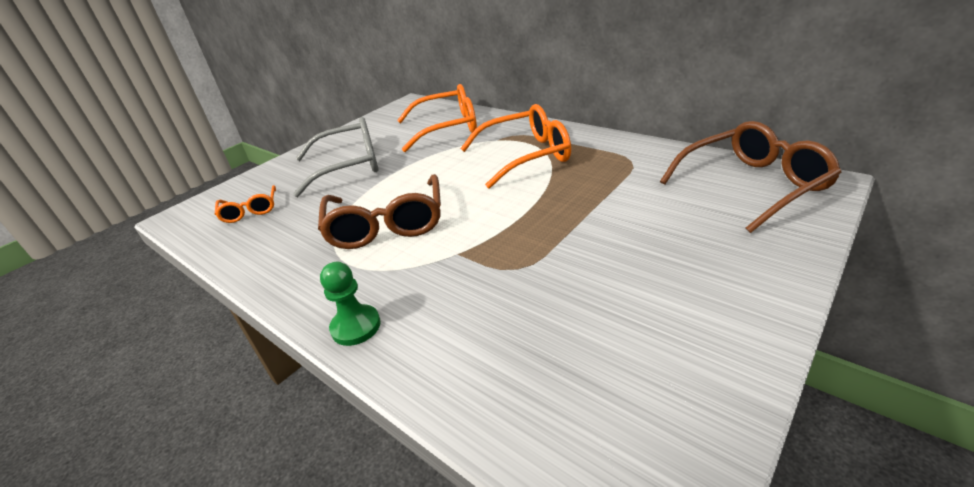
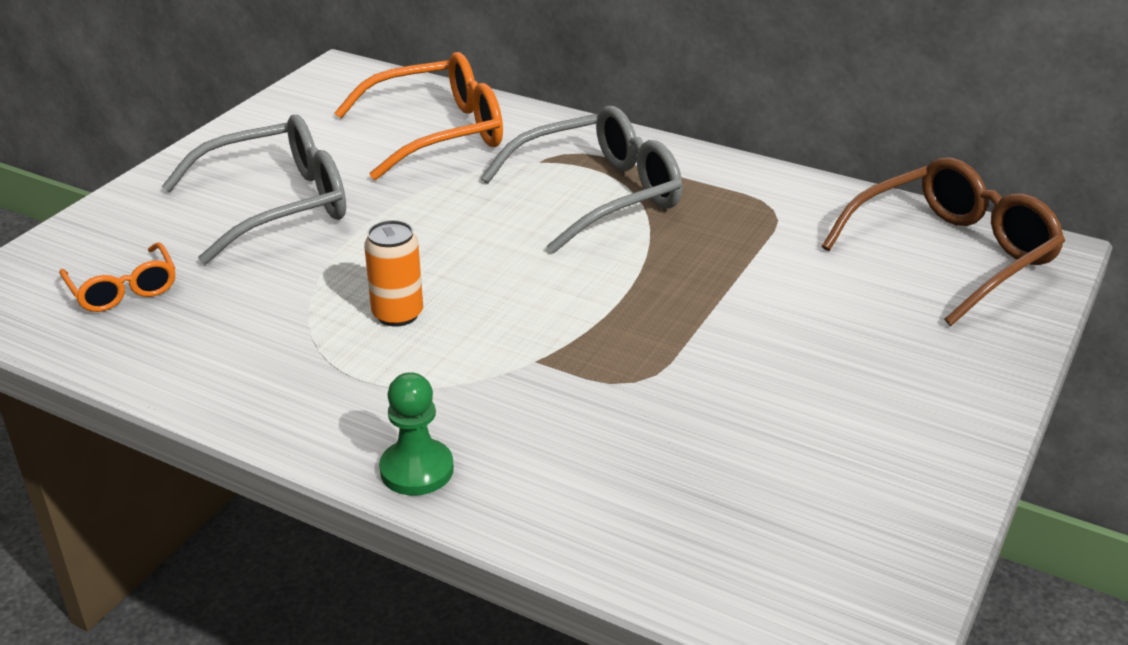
camera: 15 degrees left, 0 degrees up
brown glasses [318,174,441,249] -> orange can [364,220,423,327]
orange glasses [460,104,571,189] -> grey glasses [481,106,682,254]

